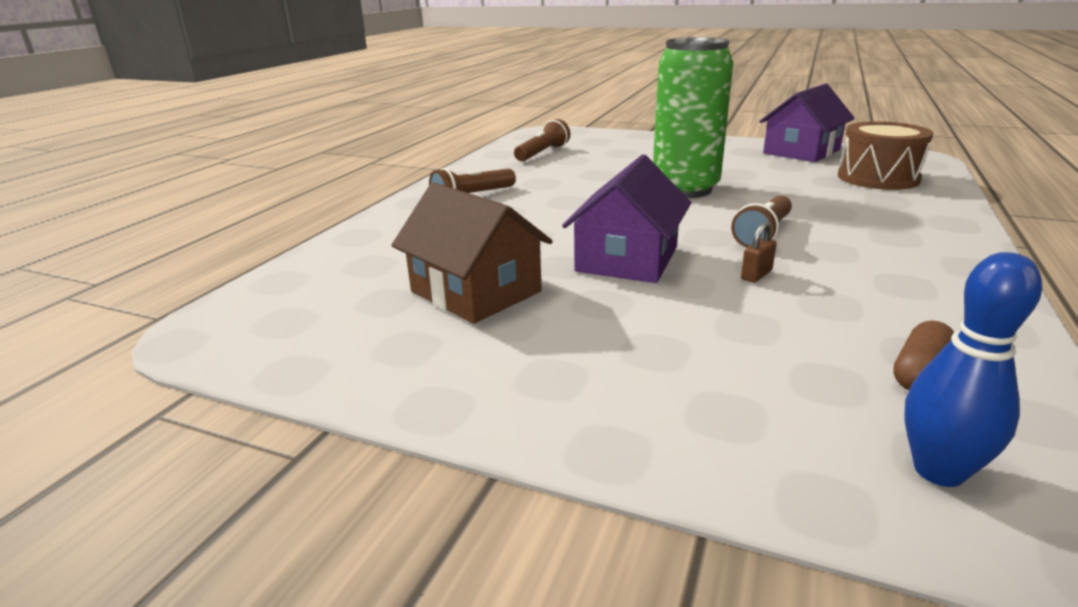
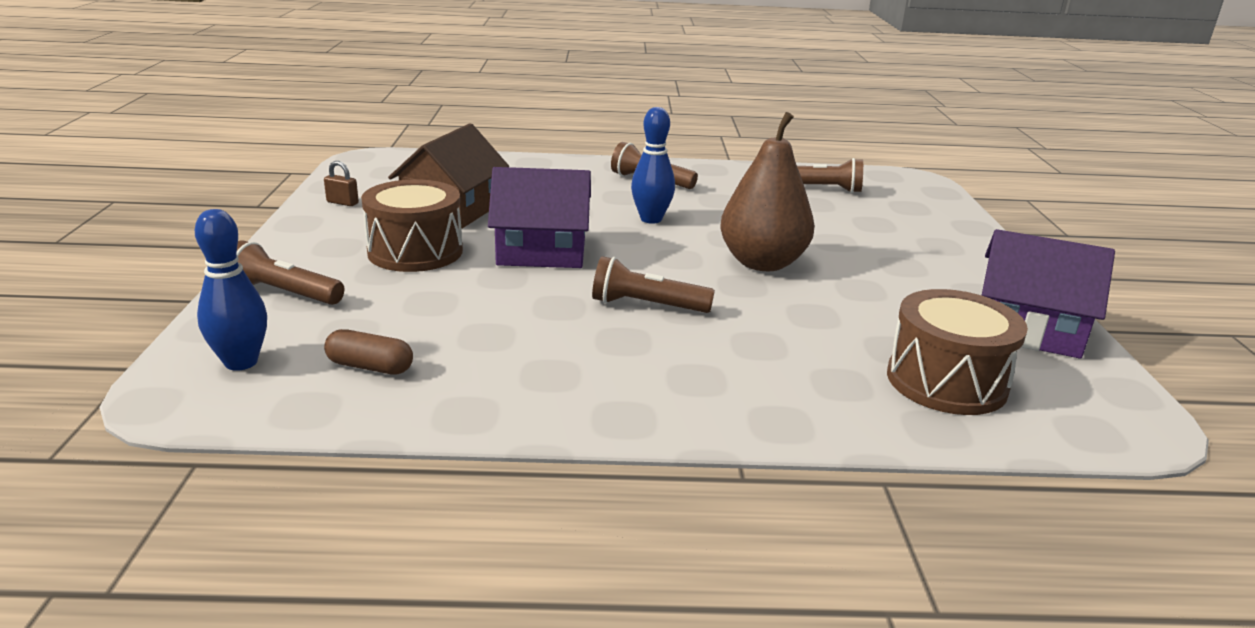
camera: 65 degrees right, 0 degrees up
green can [653,37,733,198] -> brown pear [720,112,815,271]
brown padlock [741,222,777,283] -> brown padlock moved to [324,161,359,206]
none -> brown flashlight [236,240,344,305]
none -> brown drum [361,179,463,272]
none -> blue bowling pin [631,107,675,224]

